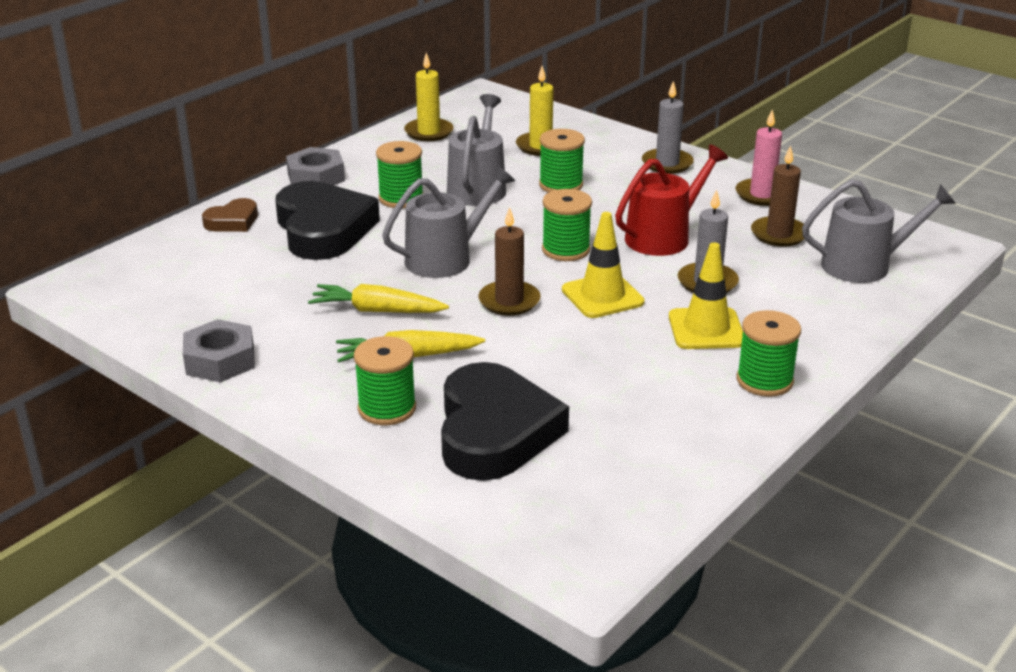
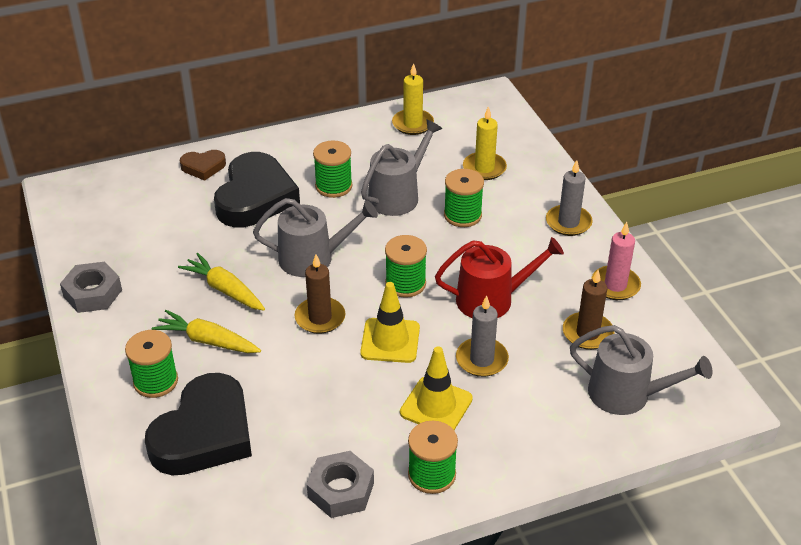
camera: 30 degrees right, 10 degrees up
grey nut [286,147,345,185] -> grey nut moved to [307,451,374,518]

